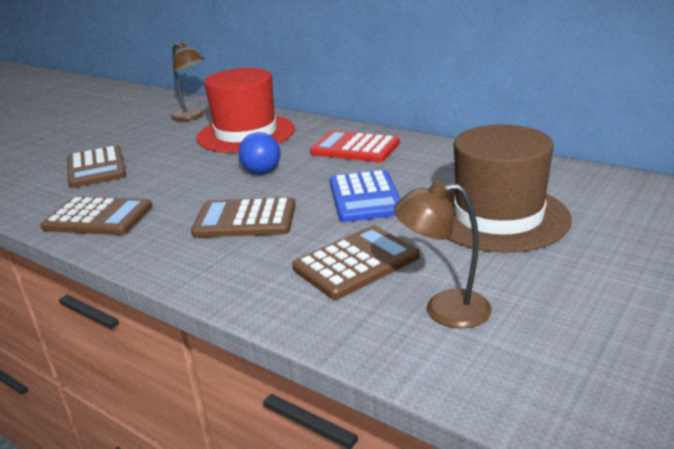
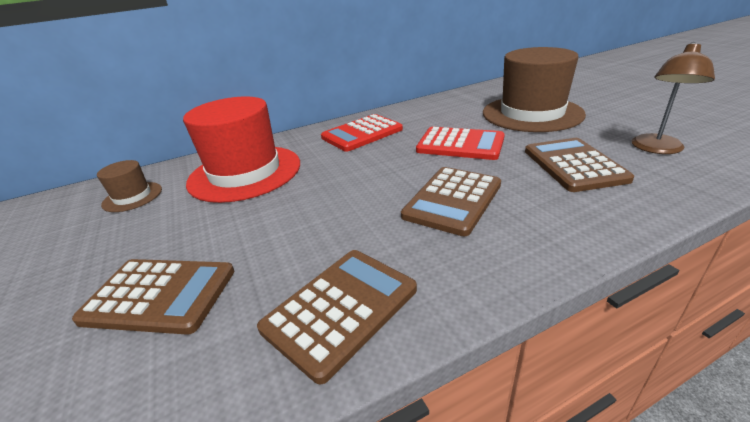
camera: 60 degrees left, 5 degrees up
brown lamp [171,43,204,121] -> brown hat [97,160,162,212]
blue ball [238,132,281,174] -> none
blue calculator [330,170,401,222] -> red calculator [416,127,505,160]

